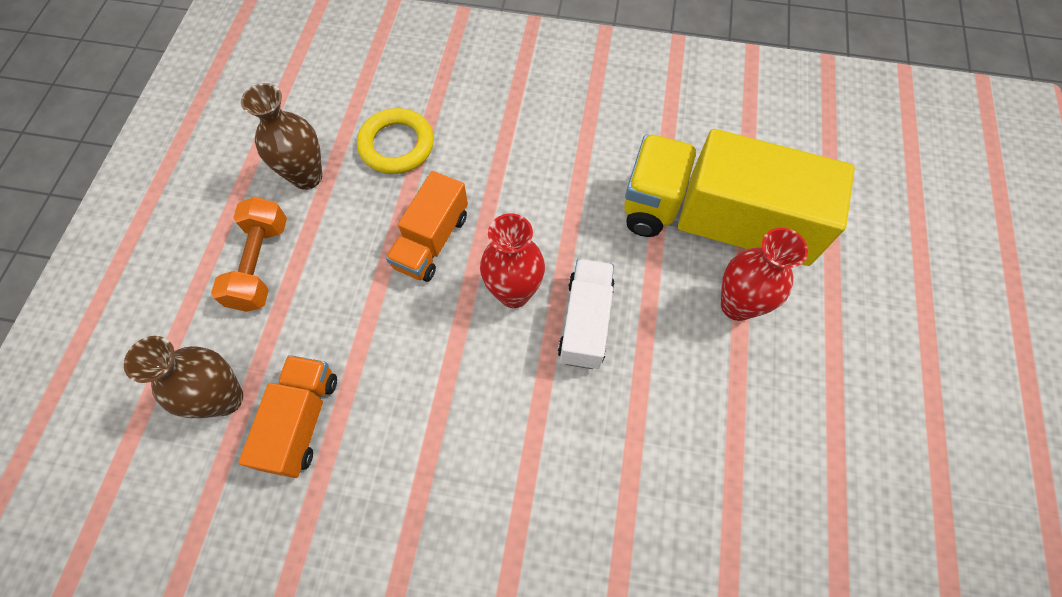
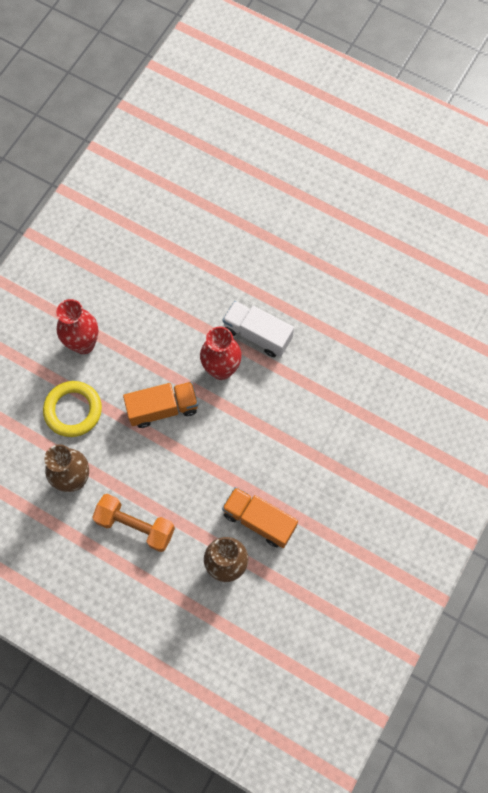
camera: 70 degrees left, 5 degrees up
orange truck [386,171,468,282] -> orange truck turned 60 degrees counterclockwise [123,382,198,428]
yellow truck [624,129,855,266] -> none
red vase [721,228,808,321] -> red vase moved to [56,299,99,354]

